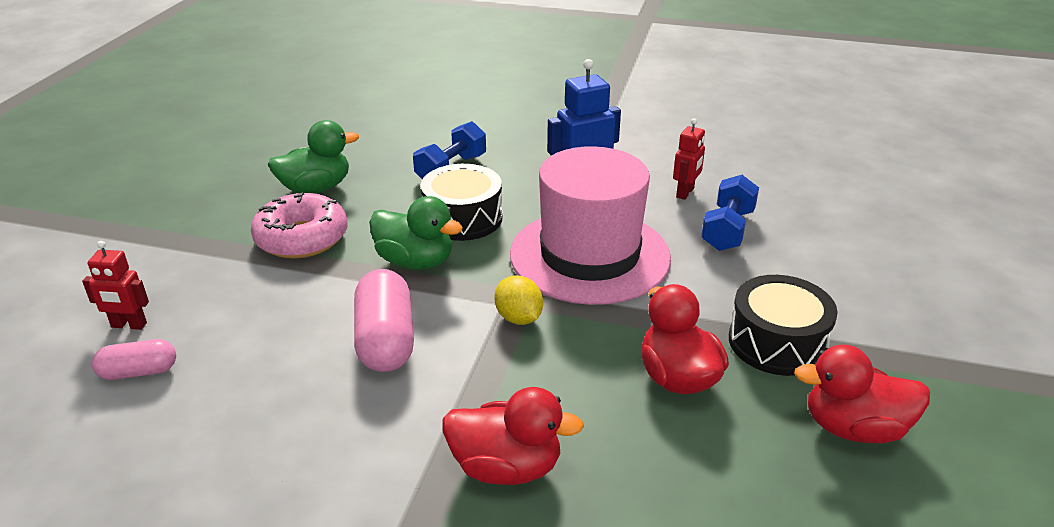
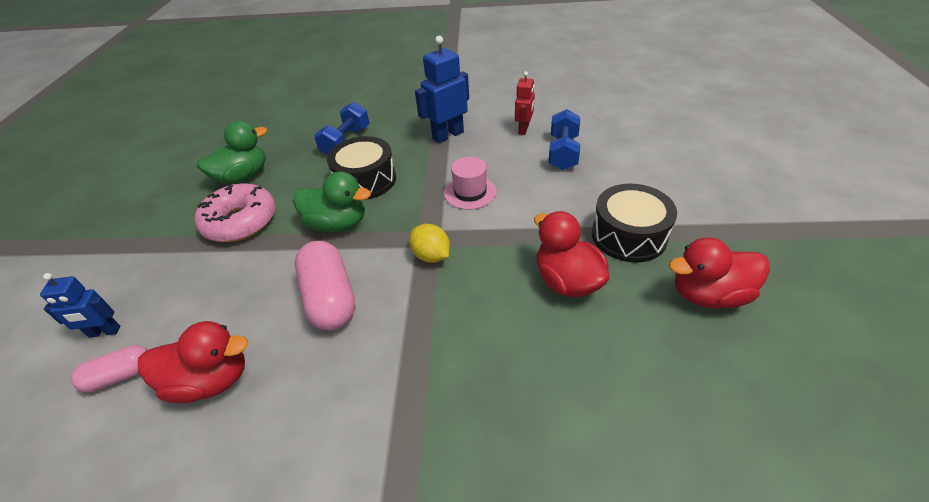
camera: 10 degrees left, 10 degrees up
red robot [82,241,149,330] -> blue robot [40,273,120,338]
red duck [442,387,584,485] -> red duck moved to [138,321,248,403]
pink hat [510,146,671,305] -> pink hat [444,157,497,210], size x0.43

